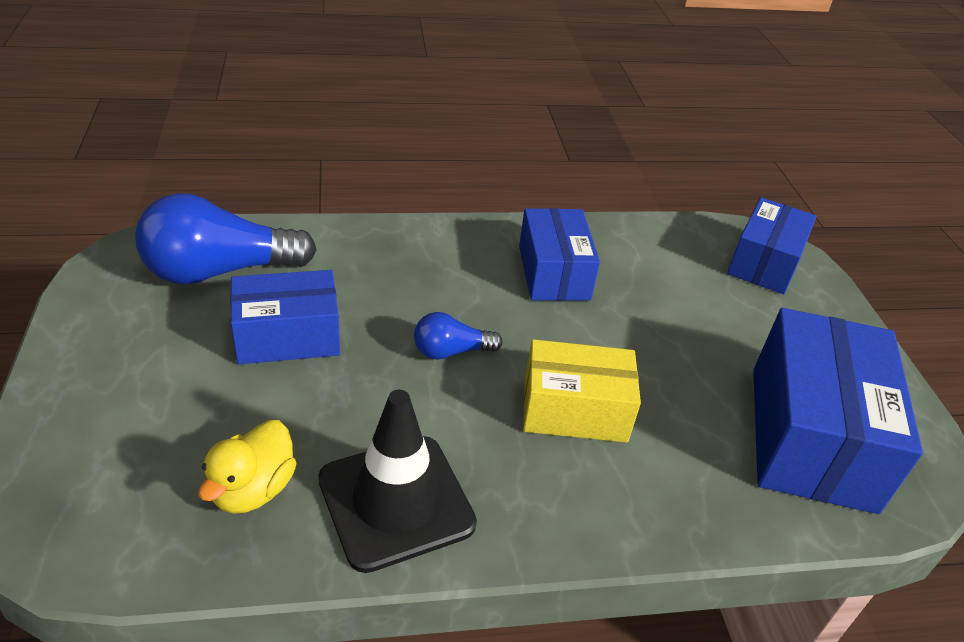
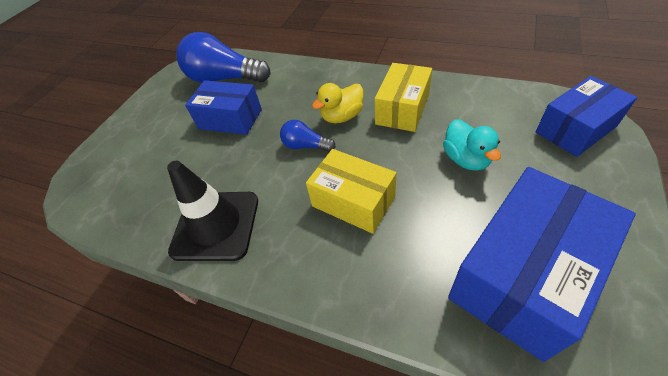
camera: 40 degrees right, 10 degrees up
yellow duck [198,420,297,514] -> yellow duck moved to [312,83,364,123]
blue box [519,208,600,301] -> yellow box [375,63,432,132]
none -> turquoise duck [443,119,501,170]

